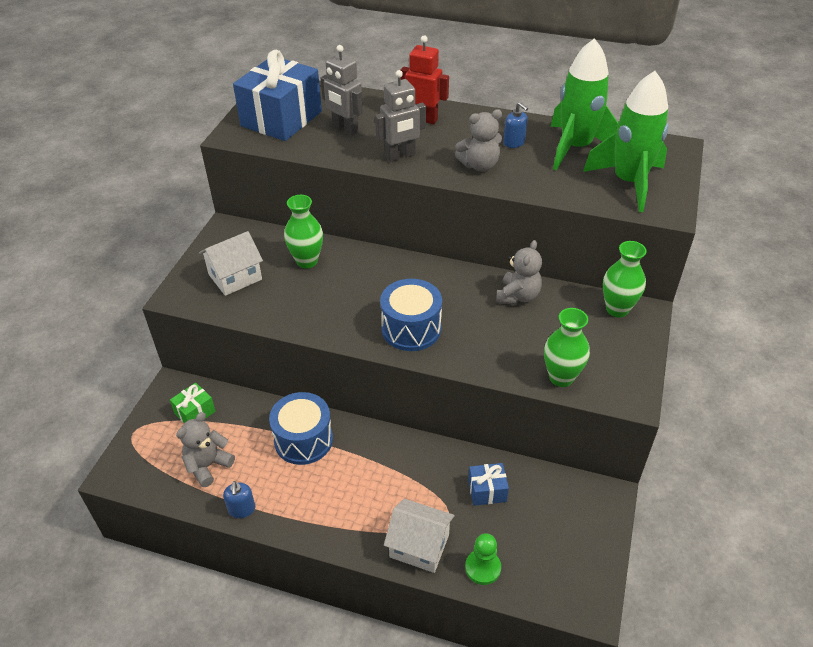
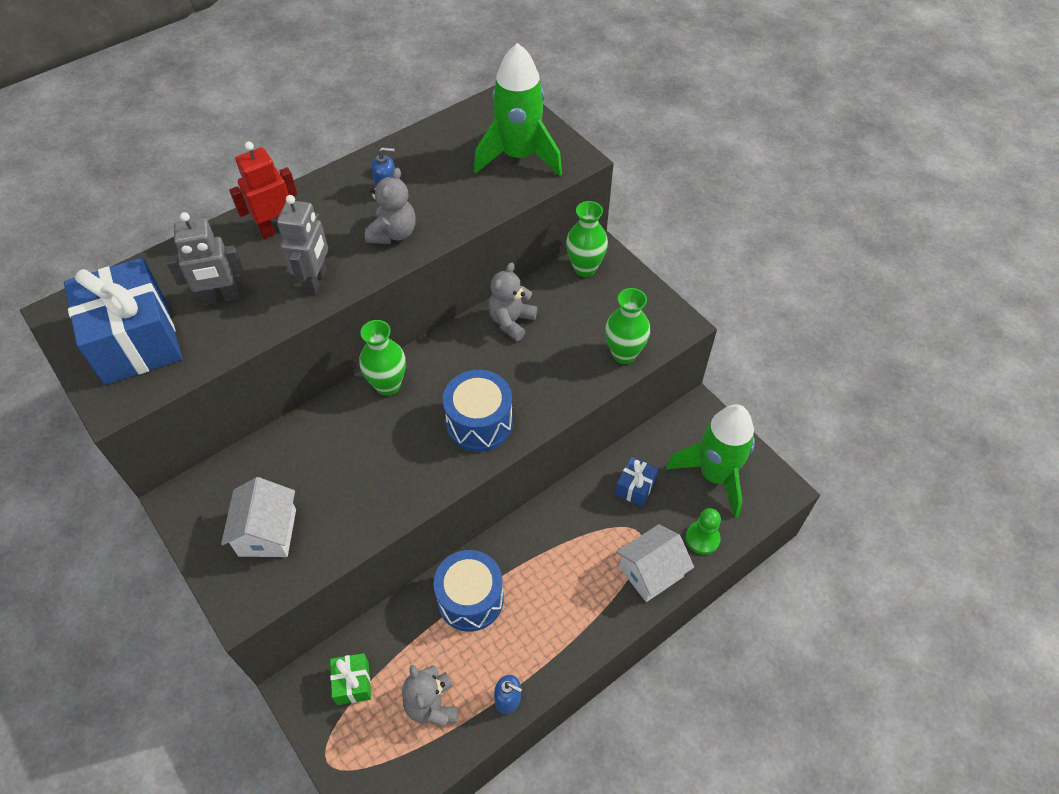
camera: 55 degrees left, 10 degrees up
green vase [284,195,323,268] -> green vase moved to [359,320,406,396]
grey teddy bear [496,240,542,305] -> grey teddy bear turned 120 degrees counterclockwise [488,262,537,341]
green rocket [551,38,618,170] -> green rocket moved to [666,404,755,518]

